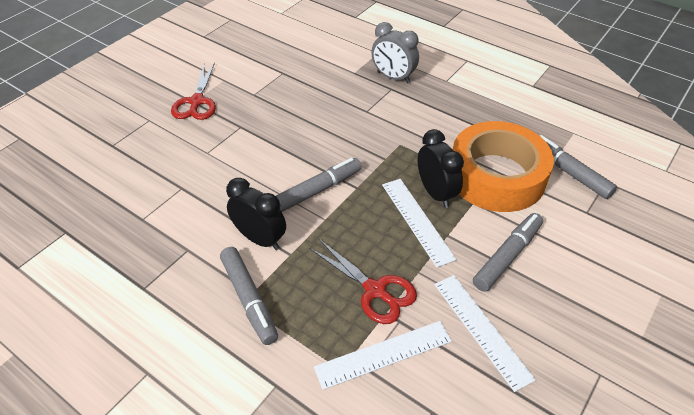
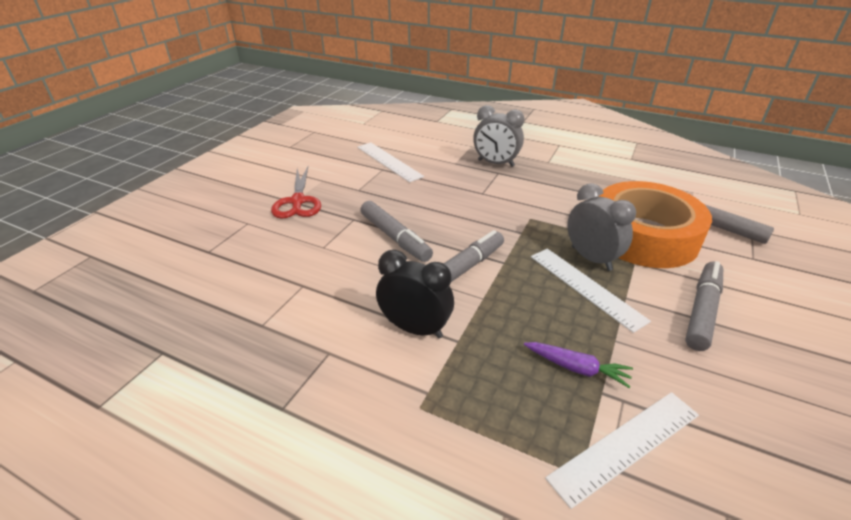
camera: 10 degrees left, 10 degrees down
grey marker [220,247,278,345] -> grey marker moved to [361,201,433,262]
red scissors [310,239,417,324] -> purple carrot [524,342,633,388]
black clock [417,129,464,208] -> grey clock [567,183,636,271]
white ruler [434,275,536,392] -> white ruler moved to [357,142,424,182]

